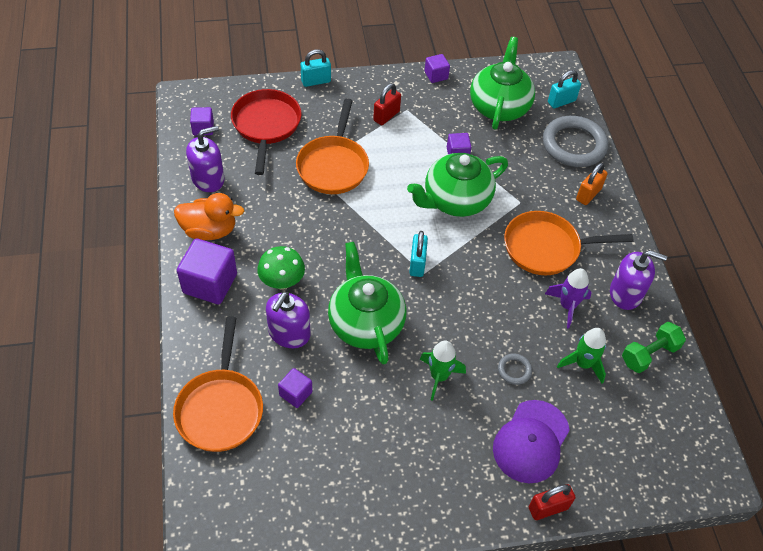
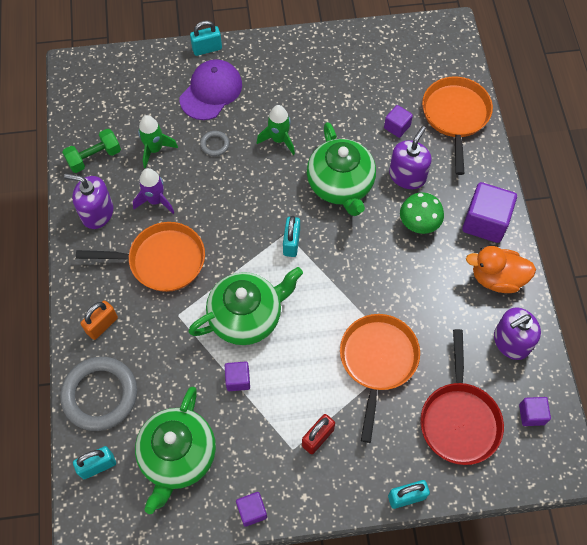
camera: 175 degrees left, 10 degrees up
red padlock [529,484,575,520] -> turquoise padlock [190,20,222,56]

